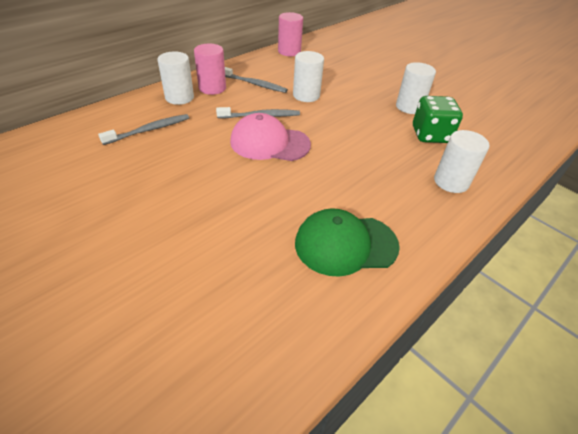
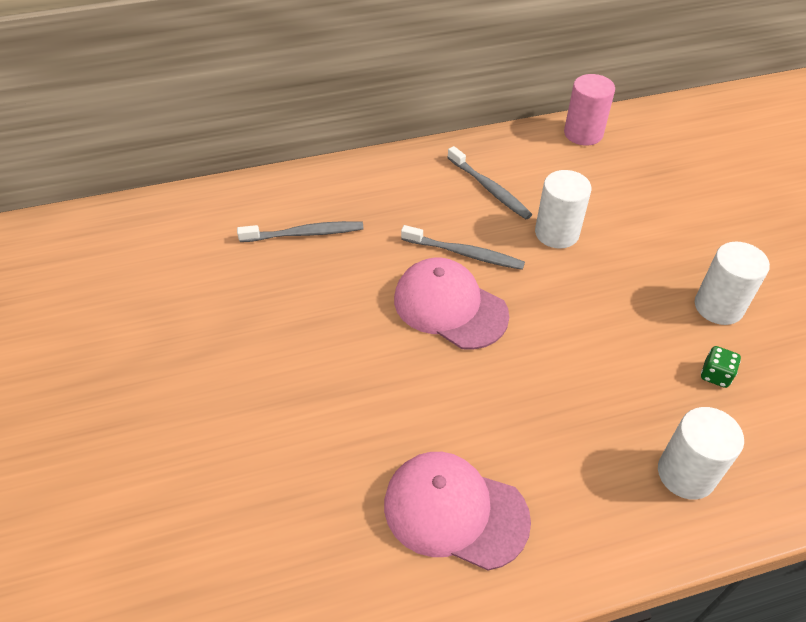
camera: 30 degrees right, 5 degrees up
white cylinder [157,51,194,105] -> none
pink cylinder [194,44,226,95] -> none
green cap [295,208,400,277] -> pink cap [384,452,531,571]
green dice [413,96,463,143] -> green dice [701,346,741,388], size x0.48

